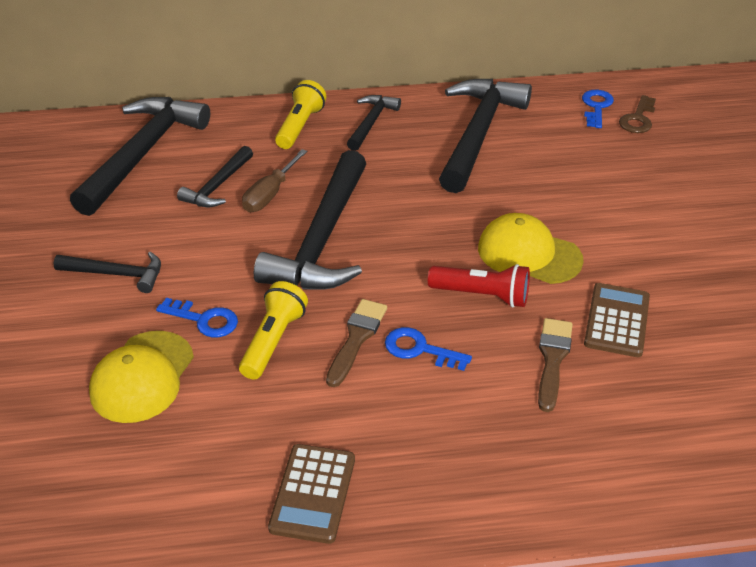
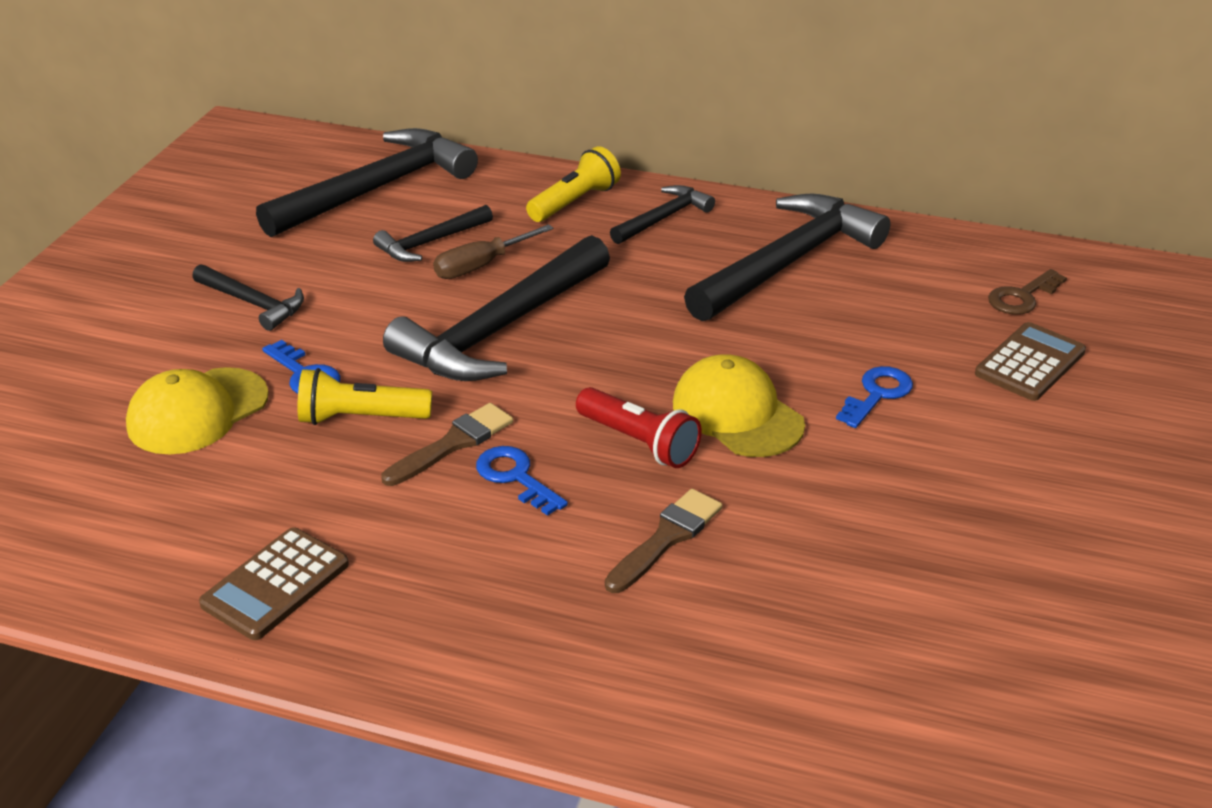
camera: 25 degrees right, 5 degrees down
yellow flashlight [239,281,308,379] -> yellow flashlight turned 135 degrees counterclockwise [298,368,432,425]
blue key [582,90,614,128] -> blue key moved to [836,366,913,428]
brown calculator [584,283,650,357] -> brown calculator moved to [975,322,1086,401]

